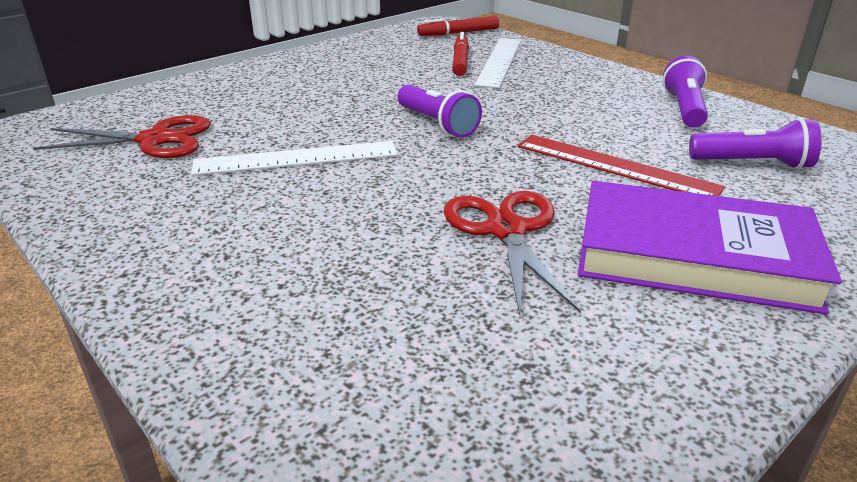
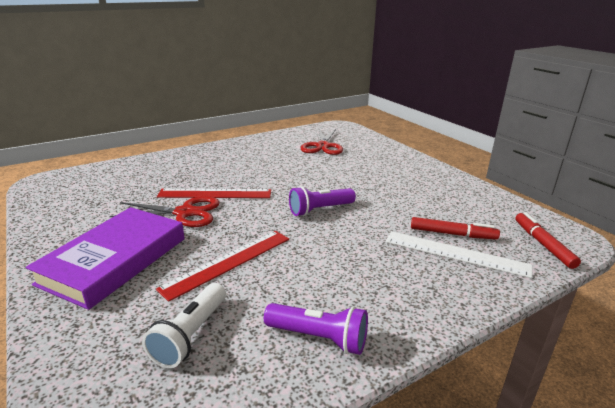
camera: 100 degrees right, 5 degrees down
white ruler [191,141,398,175] -> none
purple flashlight [689,118,822,170] -> white flashlight [142,283,226,368]
none -> red ruler [157,188,271,198]

